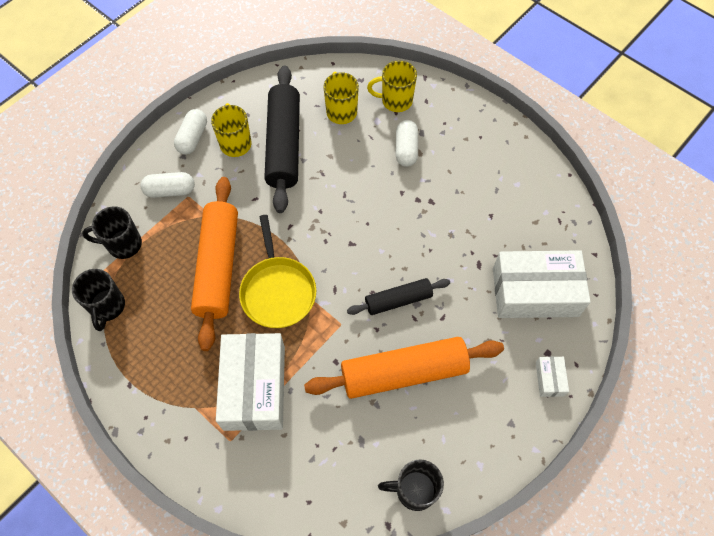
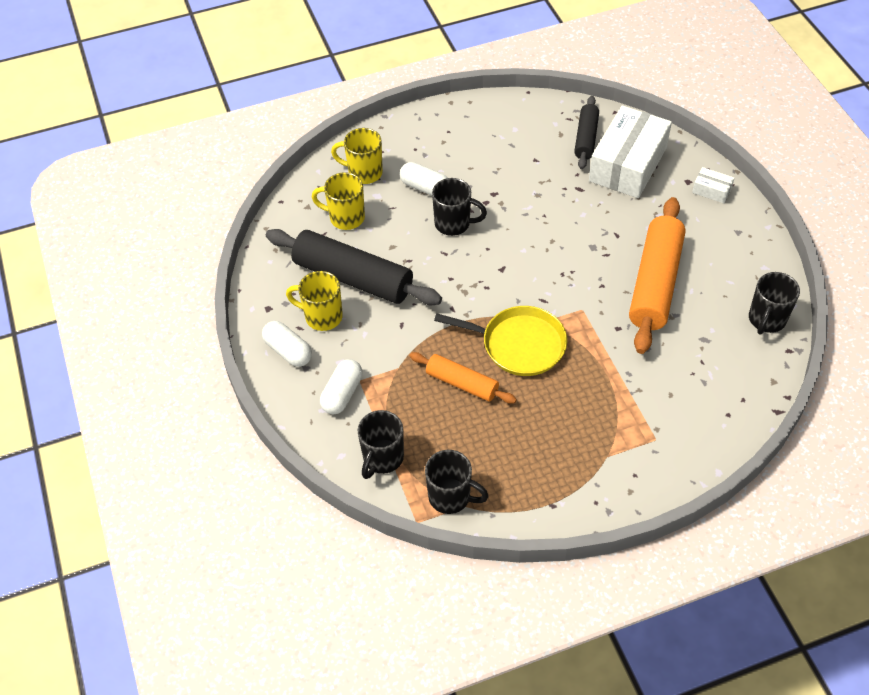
camera: 60 degrees left, 10 degrees down
orange rolling pin [191,177,238,351] -> orange rolling pin [409,352,517,404], size x0.56
white box [216,333,285,431] -> none
black rolling pin [347,278,450,315] -> black rolling pin moved to [574,96,599,169]
yellow mug [367,60,417,112] -> yellow mug turned 75 degrees clockwise [331,128,383,184]
none -> black mug [432,178,487,236]

